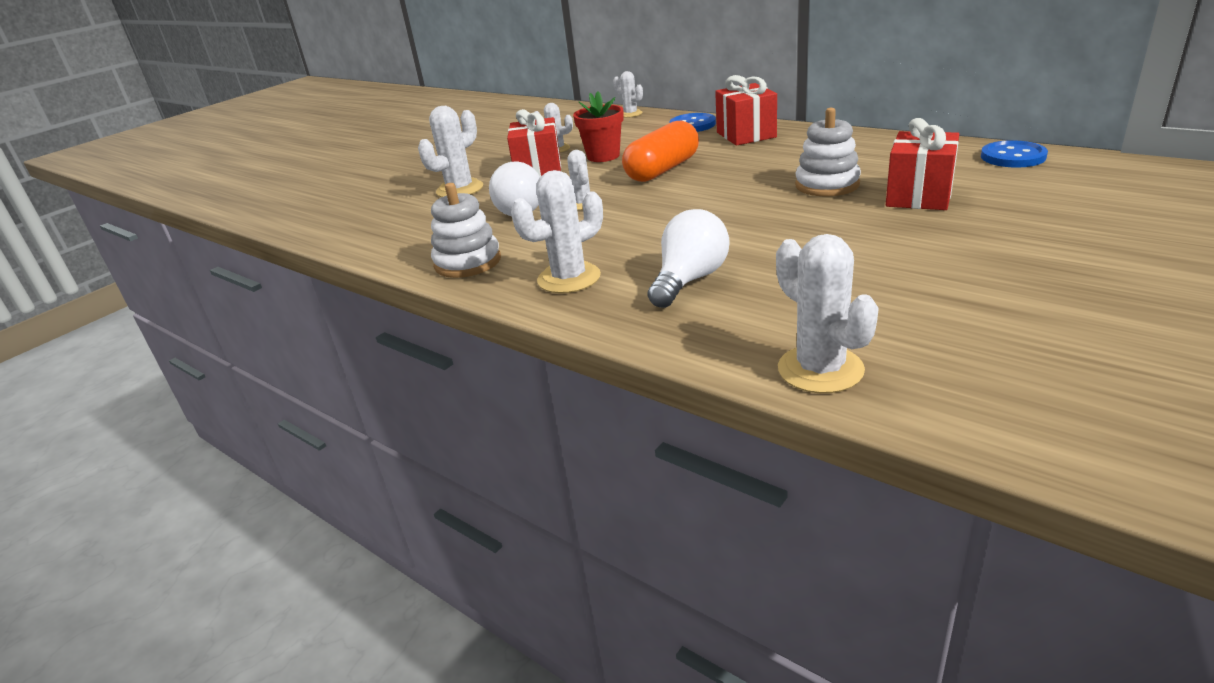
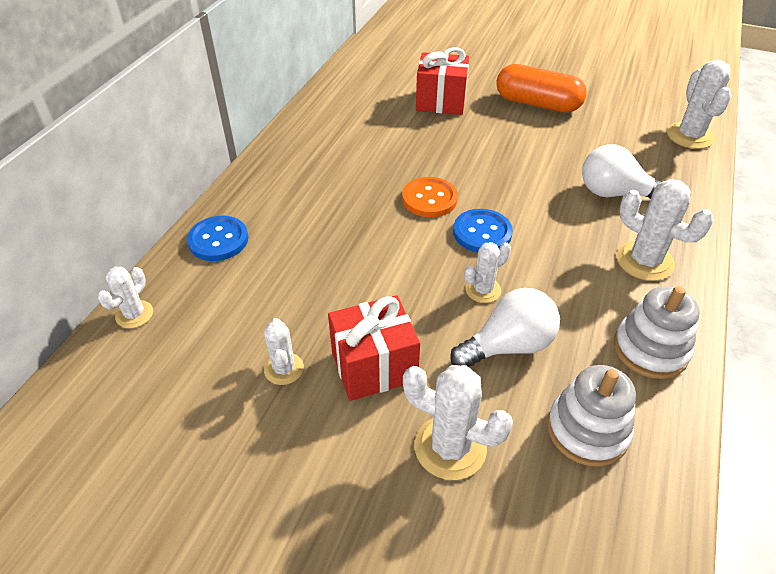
camera: 110 degrees left, 15 degrees up
red flower pot [573,92,624,162] -> none
orange capsule [622,120,699,182] -> orange capsule moved to [496,64,587,113]
red gift [715,75,777,146] -> none
white cactus [776,234,879,393] -> white cactus turned 45 degrees counterclockwise [667,60,732,149]
white stacking toy [795,108,861,196] -> white stacking toy moved to [547,365,636,467]
blue button [981,140,1048,168] -> blue button moved to [453,209,513,253]
none -> orange button [402,177,458,217]

